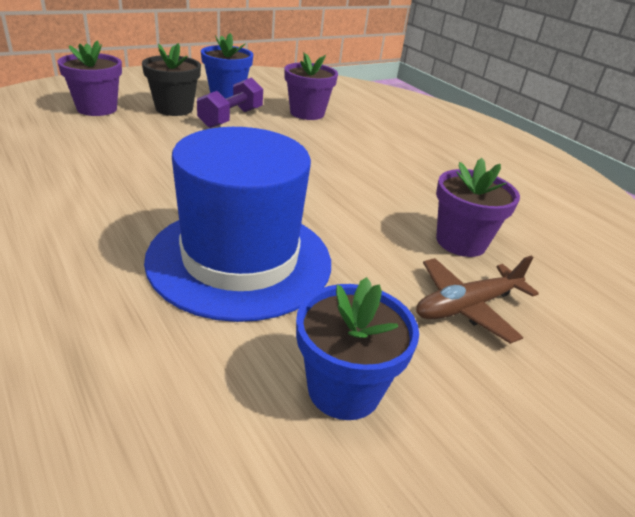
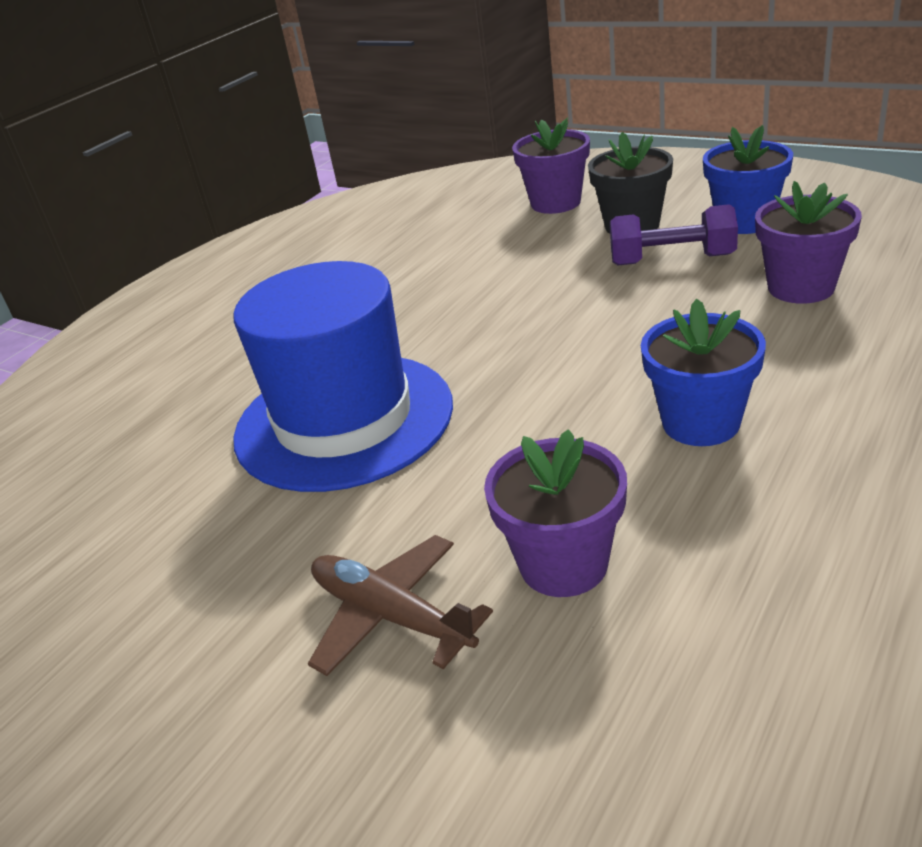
camera: 75 degrees right, 0 degrees up
blue flower pot [296,277,419,420] -> blue flower pot moved to [641,299,766,446]

